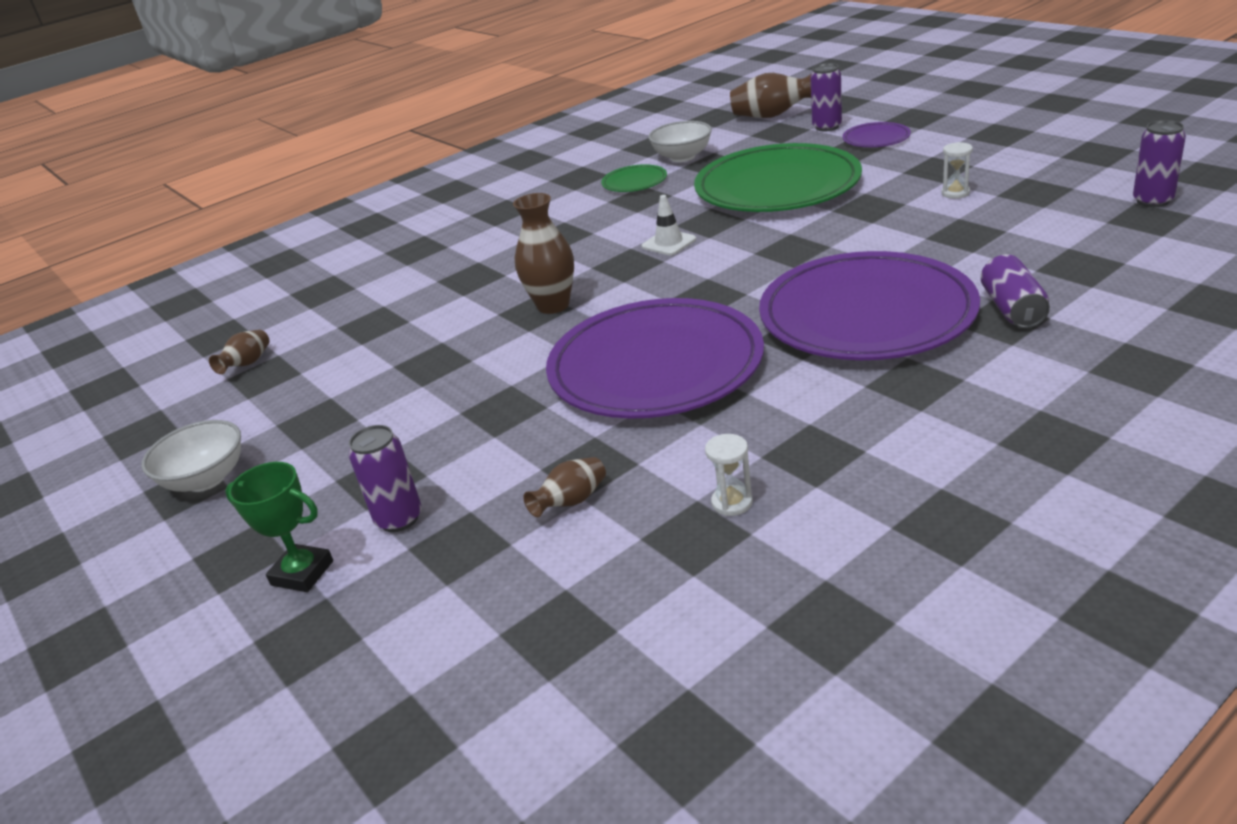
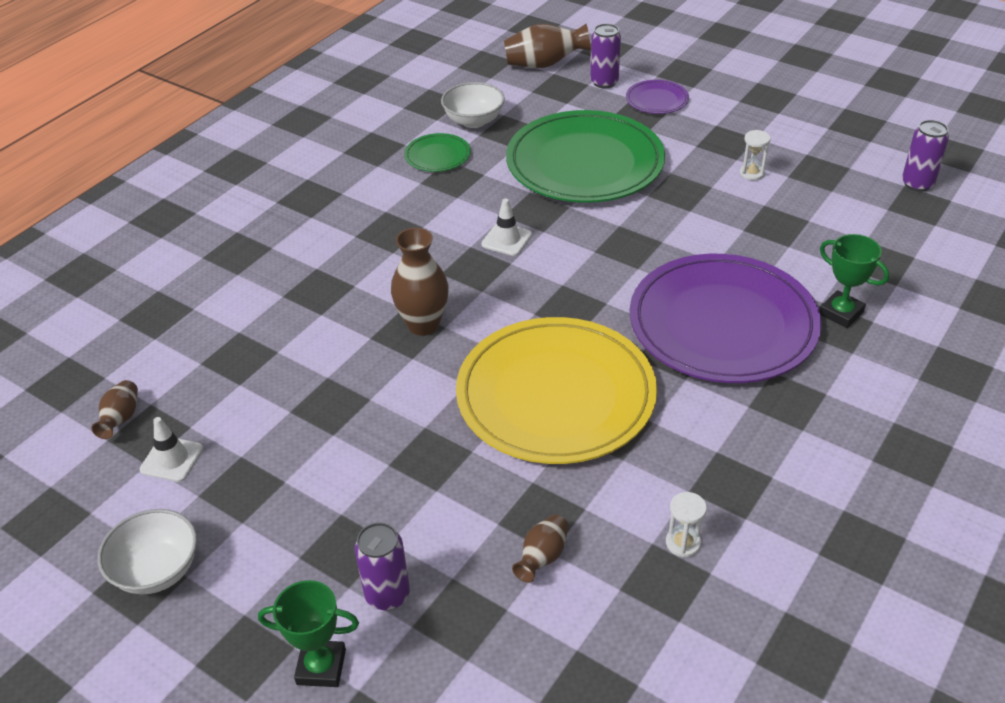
camera: 20 degrees left, 10 degrees up
purple plate [546,298,764,419] -> yellow plate [456,317,657,464]
purple can [981,254,1050,328] -> green trophy [820,234,889,328]
none -> white traffic cone [140,417,203,482]

